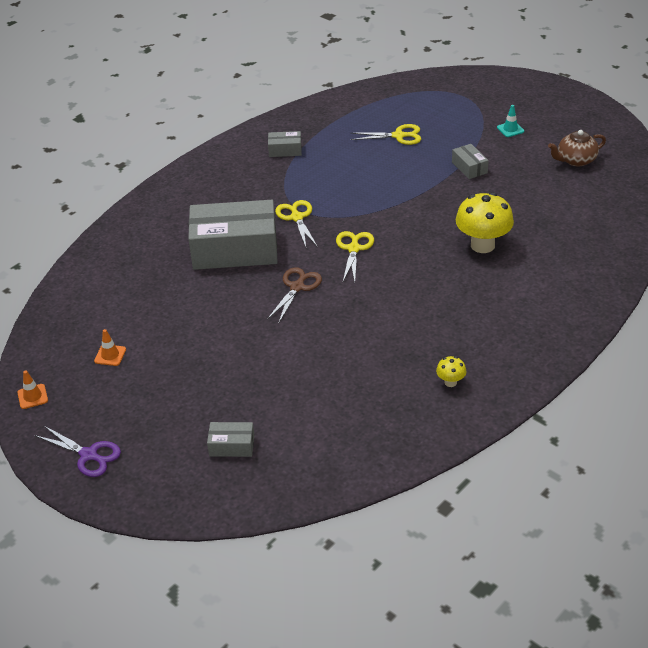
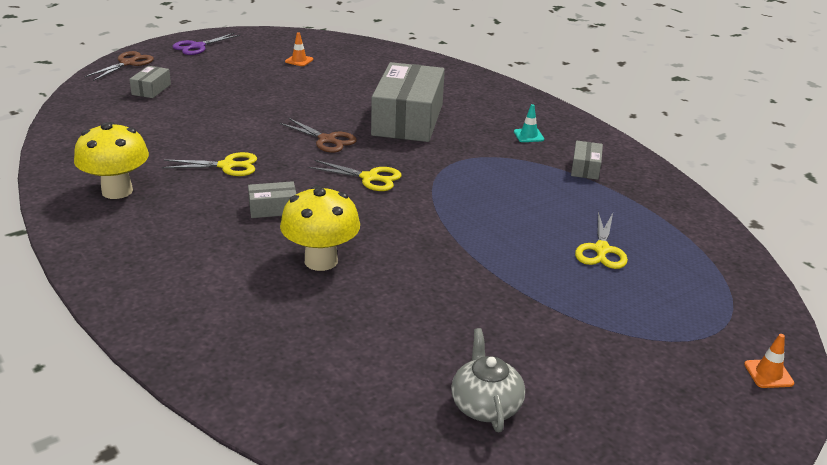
camera: 100 degrees right, 10 degrees down
orange traffic cone [17,370,48,409] -> orange traffic cone moved to [744,334,794,388]
yellow scissors [275,200,318,247] -> yellow scissors moved to [161,152,257,176]
yellow mushroom [436,356,466,387] -> yellow mushroom [74,122,149,199], size x2.16
grey box [452,144,489,179] -> grey box moved to [248,181,296,218]
turquoise traffic cone [497,105,524,137] -> turquoise traffic cone moved to [514,104,544,142]
brown teapot [548,130,606,166] -> grey teapot [451,328,525,432]
none -> brown scissors [84,51,154,81]

